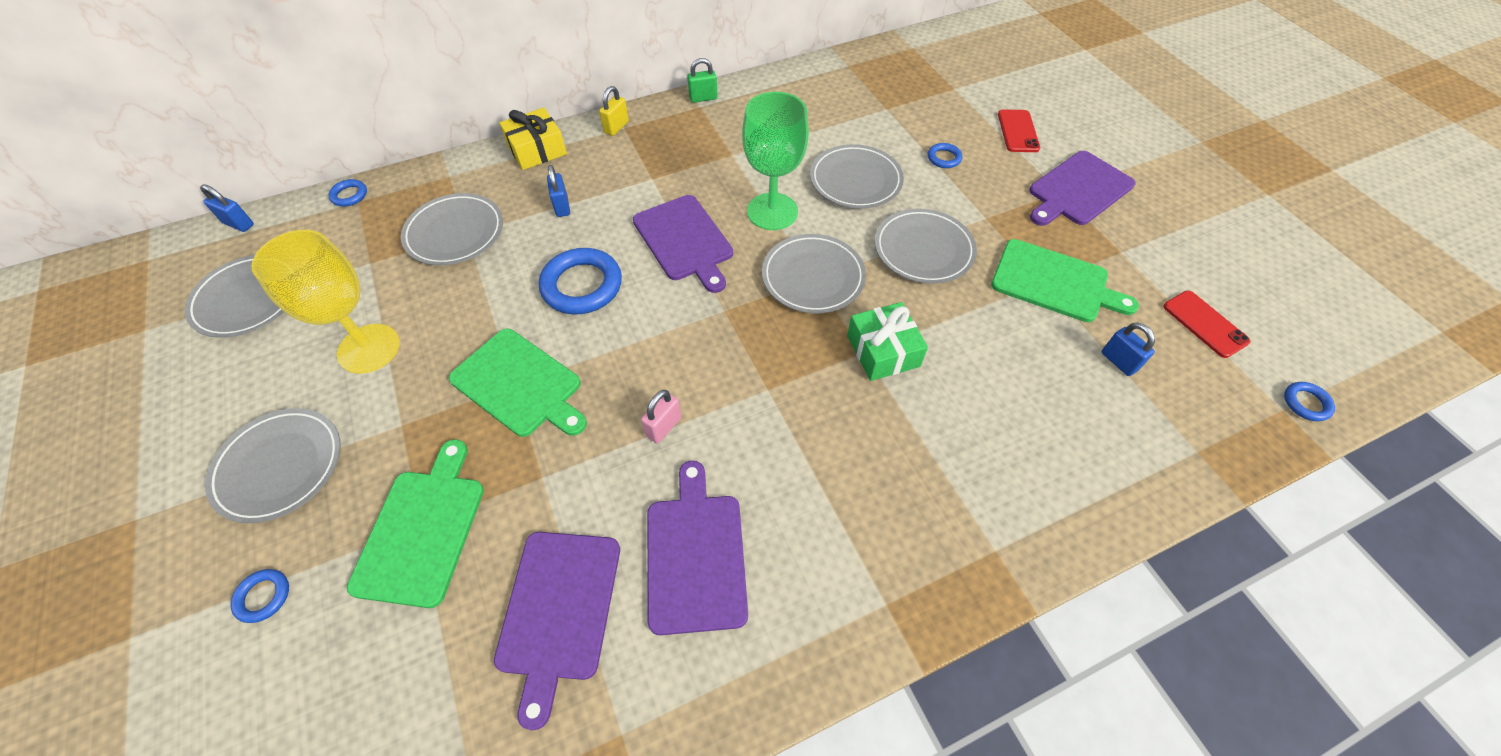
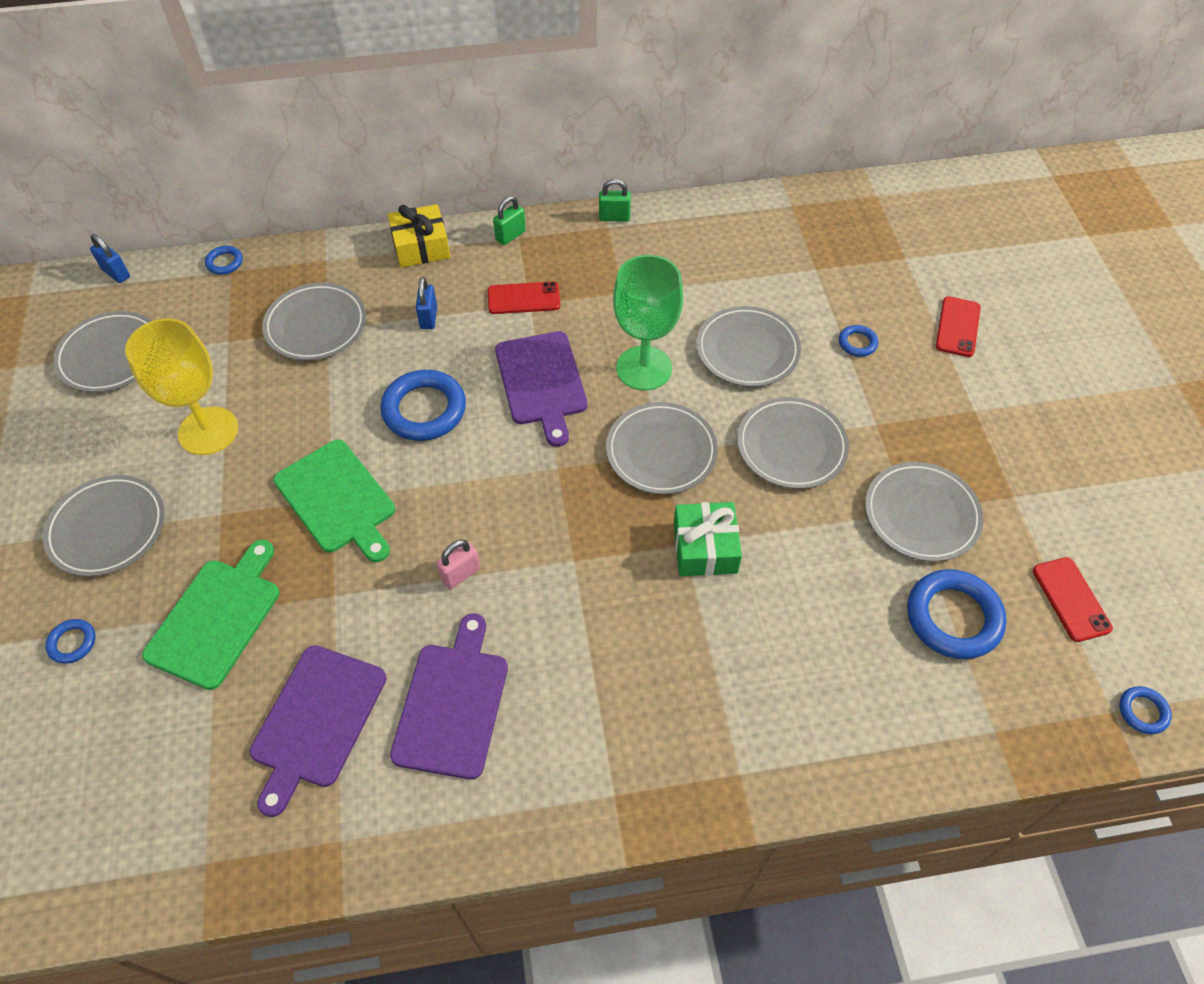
camera: 15 degrees right, 0 degrees up
yellow padlock [599,86,629,136] -> green padlock [493,196,526,245]
green cutting board [991,239,1139,322] -> grey plate [865,462,983,562]
purple cutting board [1029,151,1135,226] -> none
blue padlock [1101,322,1155,376] -> blue ring [907,569,1006,659]
none -> red phone [488,282,560,314]

